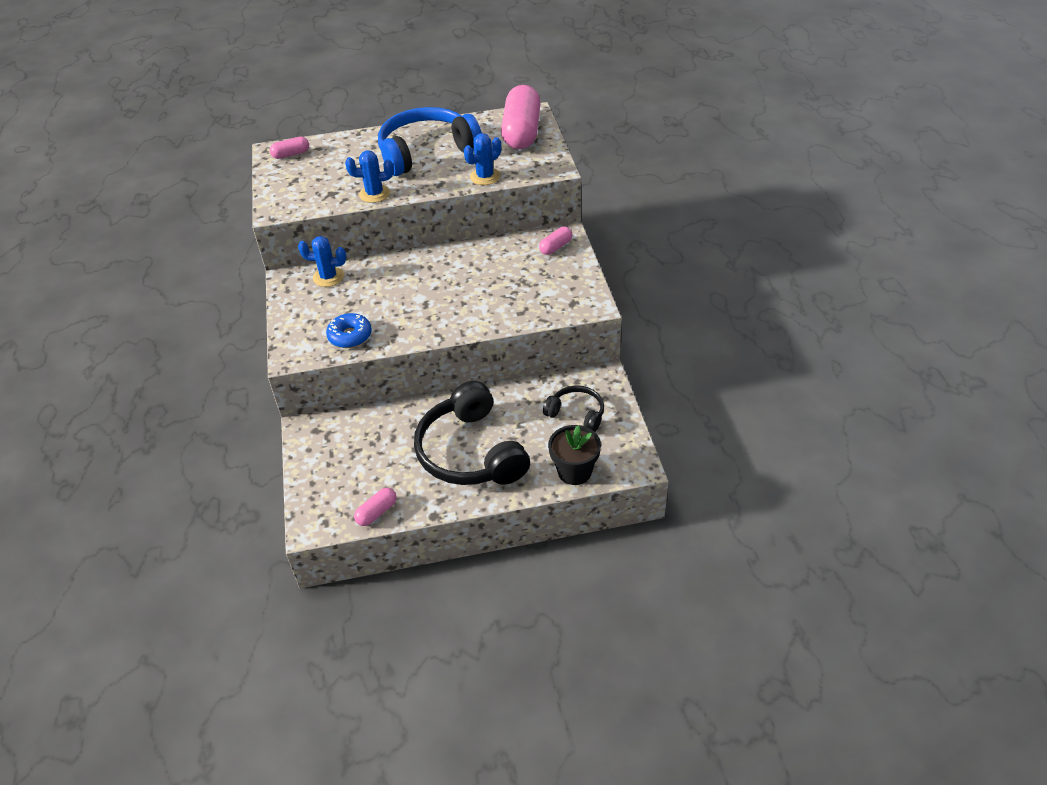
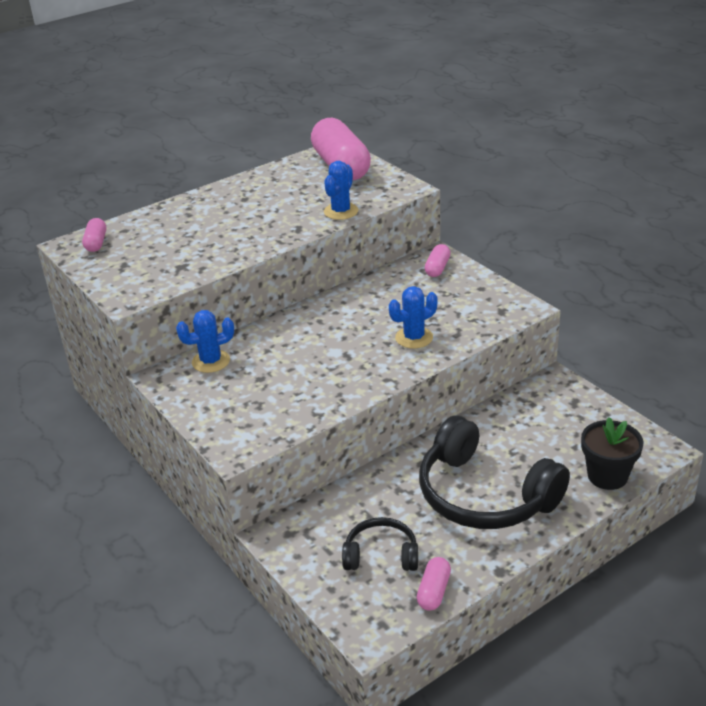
camera: 25 degrees left, 10 degrees down
pink capsule [270,137,309,159] -> pink capsule turned 45 degrees counterclockwise [82,218,106,252]
blue donut [326,313,372,348] -> none
blue cactus [345,150,393,203] -> blue cactus moved to [389,286,437,348]
blue headphones [378,107,482,176] -> none
black headphones [543,385,604,432] -> black headphones moved to [342,517,418,571]

